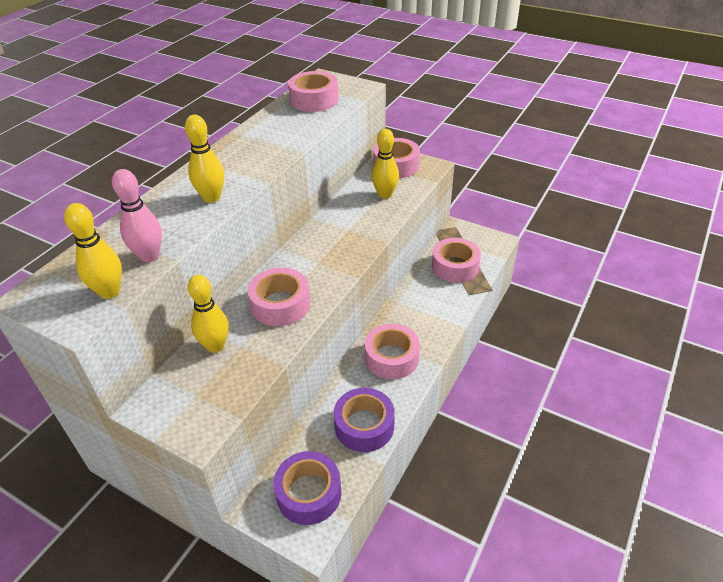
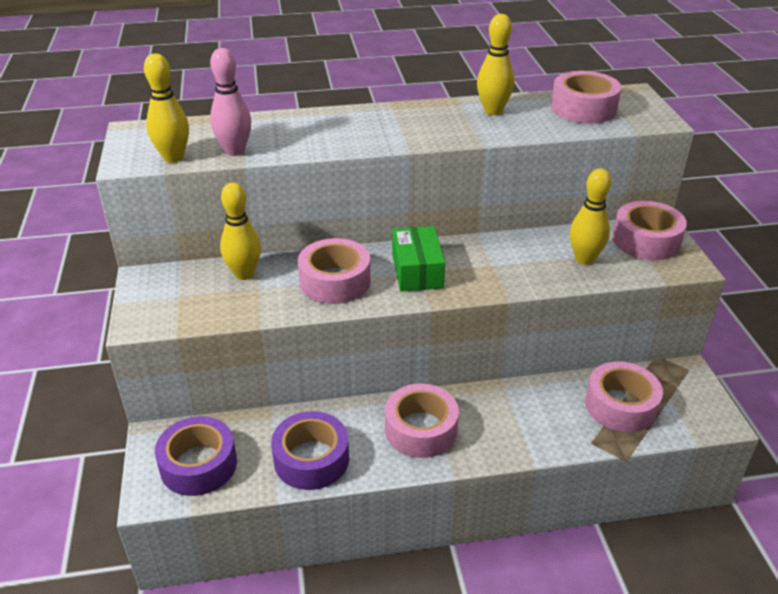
camera: 50 degrees right, 5 degrees down
yellow bowling pin [185,115,224,203] -> yellow bowling pin moved to [477,14,514,115]
none -> green box [392,226,445,291]

